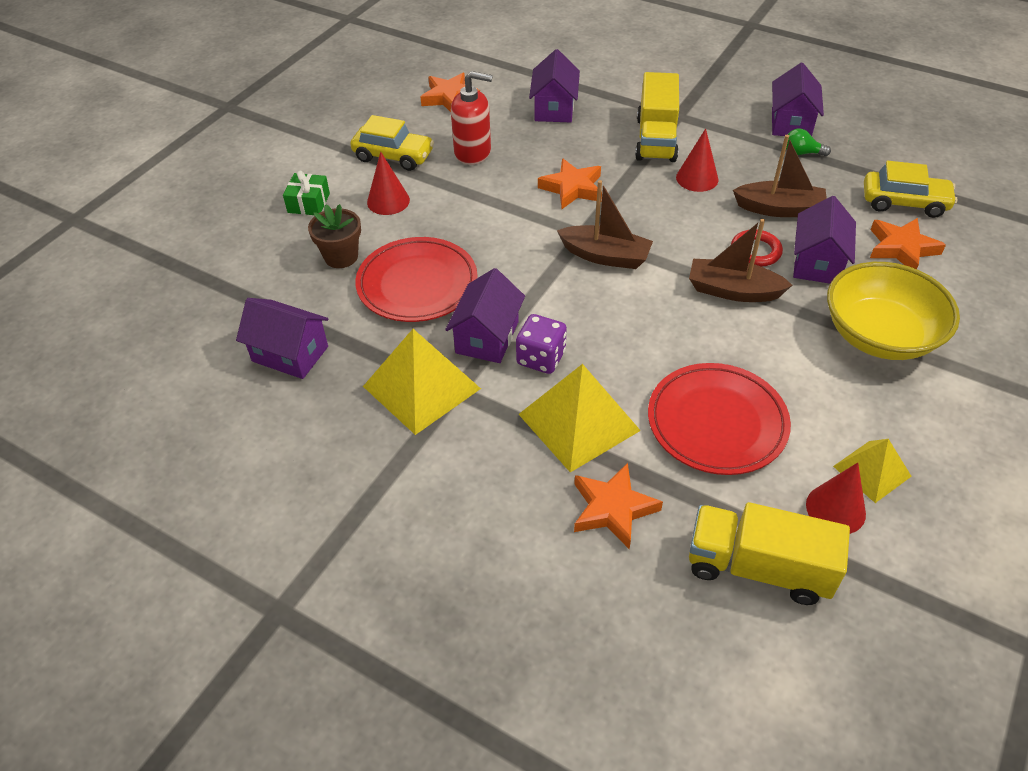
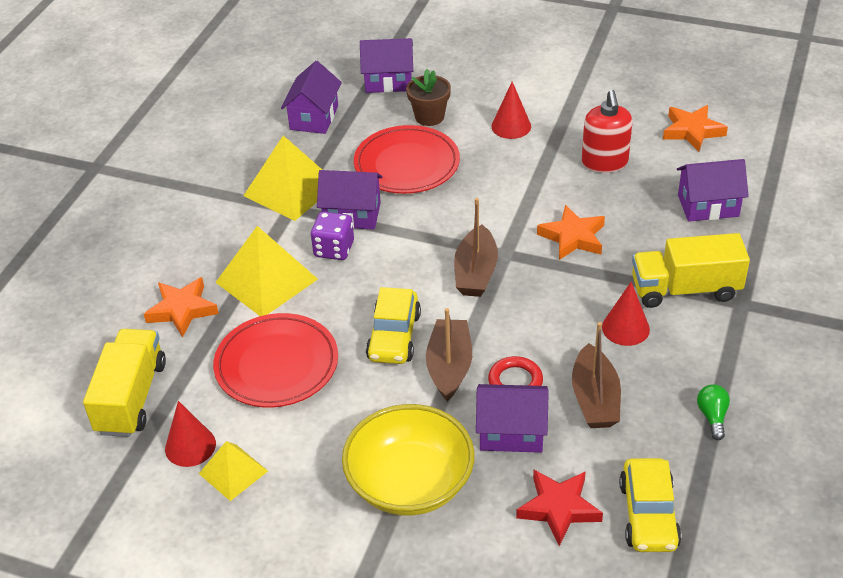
camera: 80 degrees right, 5 degrees down
green gift [283,171,330,215] -> none
yellow car [350,115,434,171] -> yellow car moved to [366,287,421,364]
purple house [772,63,824,136] -> purple house moved to [360,38,413,93]
orange star [870,218,946,269] -> red star [516,470,603,546]

